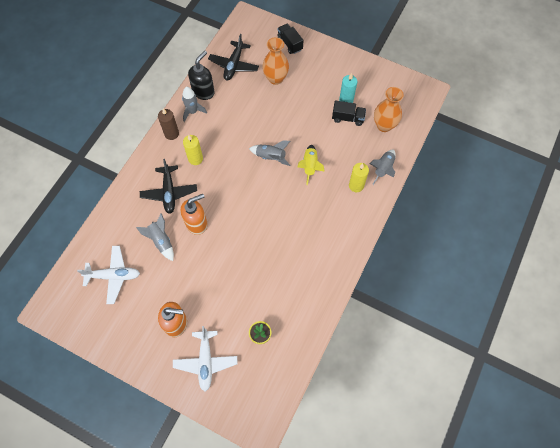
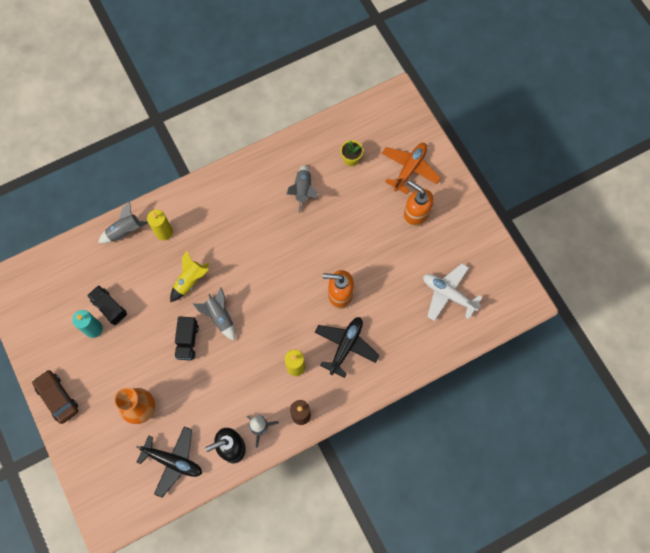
camera: 145 degrees left, 5 degrees up
grey rocket [136,213,174,261] -> grey rocket moved to [287,165,318,213]
white plane [173,326,237,391] -> orange plane [382,143,441,194]
black plane [208,34,259,80] -> black plane turned 60 degrees clockwise [136,426,202,498]
black truck [277,23,304,54] -> black truck moved to [175,316,199,360]
orange vase [374,87,404,132] -> none
none -> brown car [32,370,78,424]

